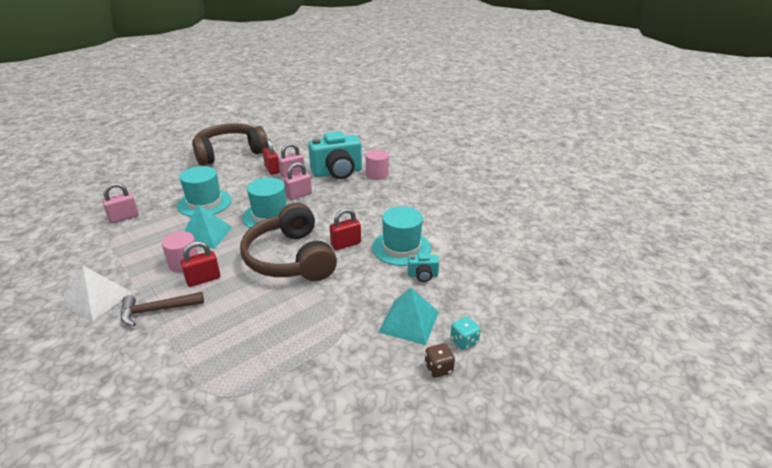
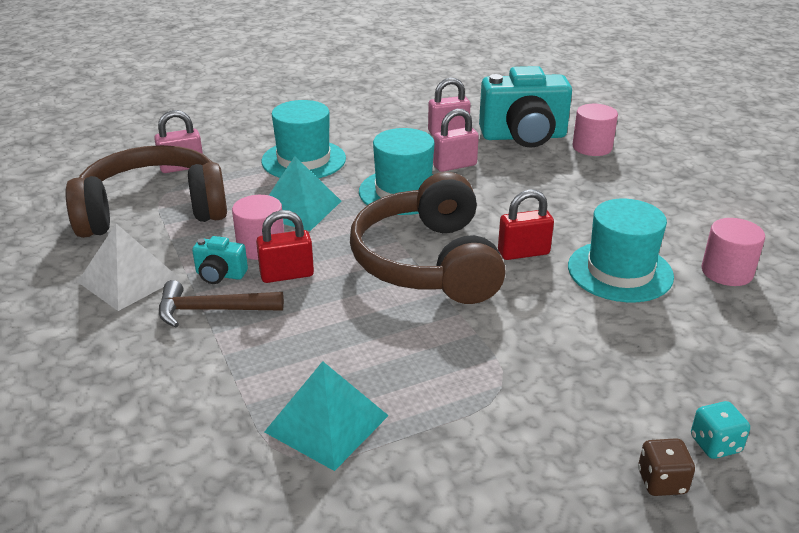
camera: 15 degrees right, 0 degrees up
brown headphones [192,123,267,166] -> brown headphones moved to [65,145,227,238]
red padlock [262,138,280,175] -> none
turquoise pyramid [378,288,439,345] -> turquoise pyramid moved to [264,361,389,471]
turquoise camera [408,253,439,282] -> turquoise camera moved to [192,236,248,284]
none -> pink cylinder [702,218,765,286]

